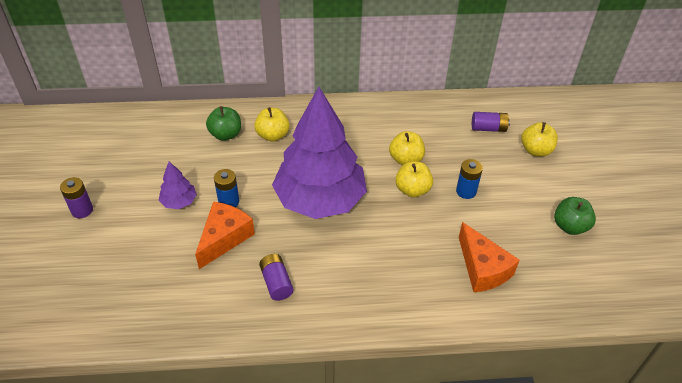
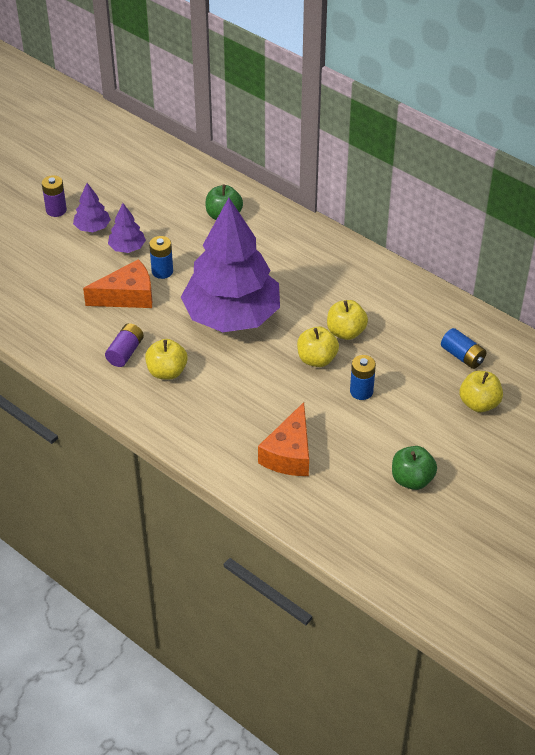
camera: 45 degrees right, 0 degrees up
yellow apple [254,107,290,142] -> yellow apple moved to [145,339,188,380]
purple battery [472,112,510,132] -> blue battery [441,328,486,369]
none -> purple tree [73,183,111,232]

